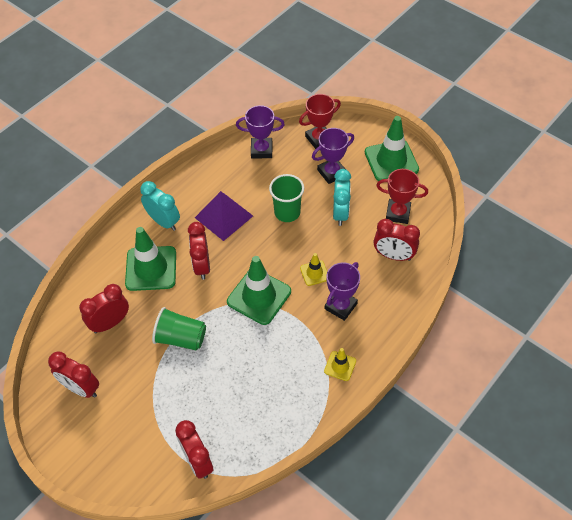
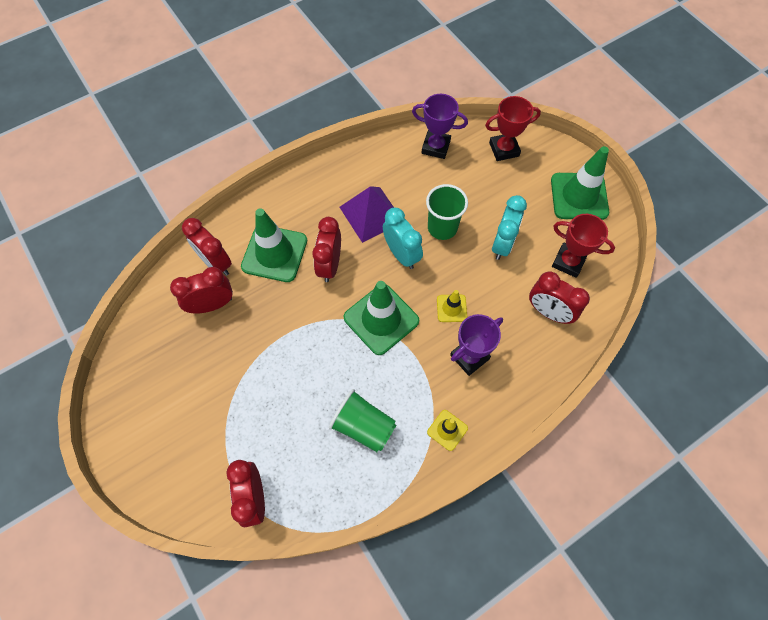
camera: 15 degrees right, 10 degrees up
red clock [48,352,99,398] -> red clock moved to [182,218,232,276]
turquoise clock [140,181,180,231] -> turquoise clock moved to [383,208,423,269]
green cup [152,307,206,351] -> green cup moved to [329,389,396,452]
purple trophy [312,128,354,184] -> none

